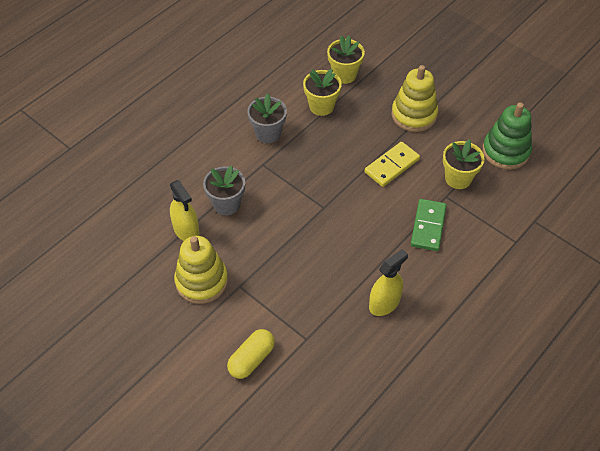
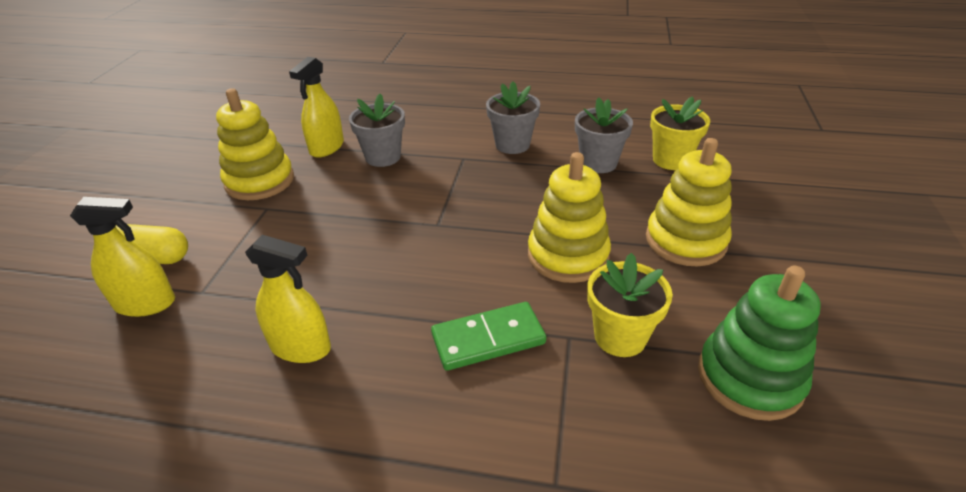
camera: 60 degrees right, 15 degrees down
yellow flower pot [303,69,342,116] -> grey flower pot [575,97,633,173]
yellow domino [365,142,420,187] -> yellow stacking toy [528,152,611,283]
none -> yellow spray bottle [70,197,175,317]

